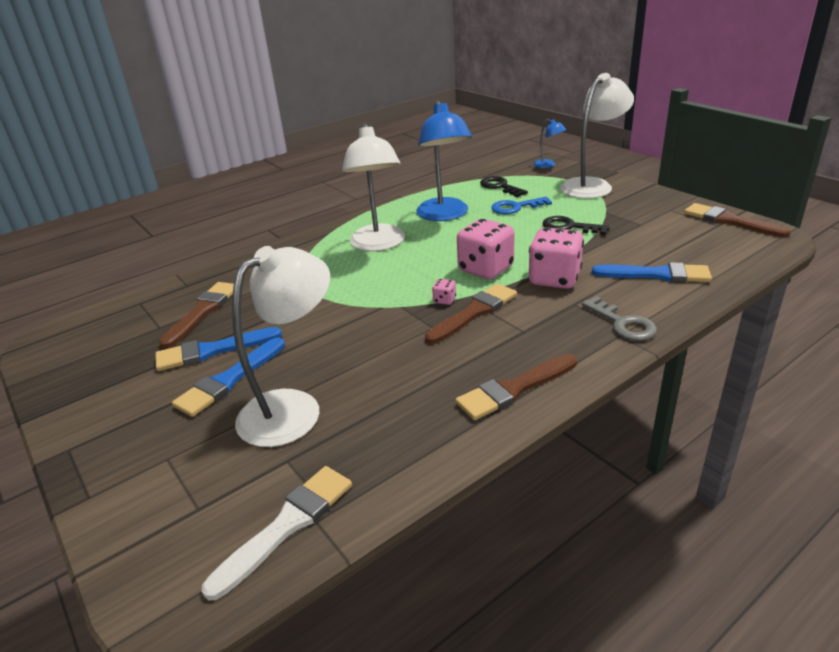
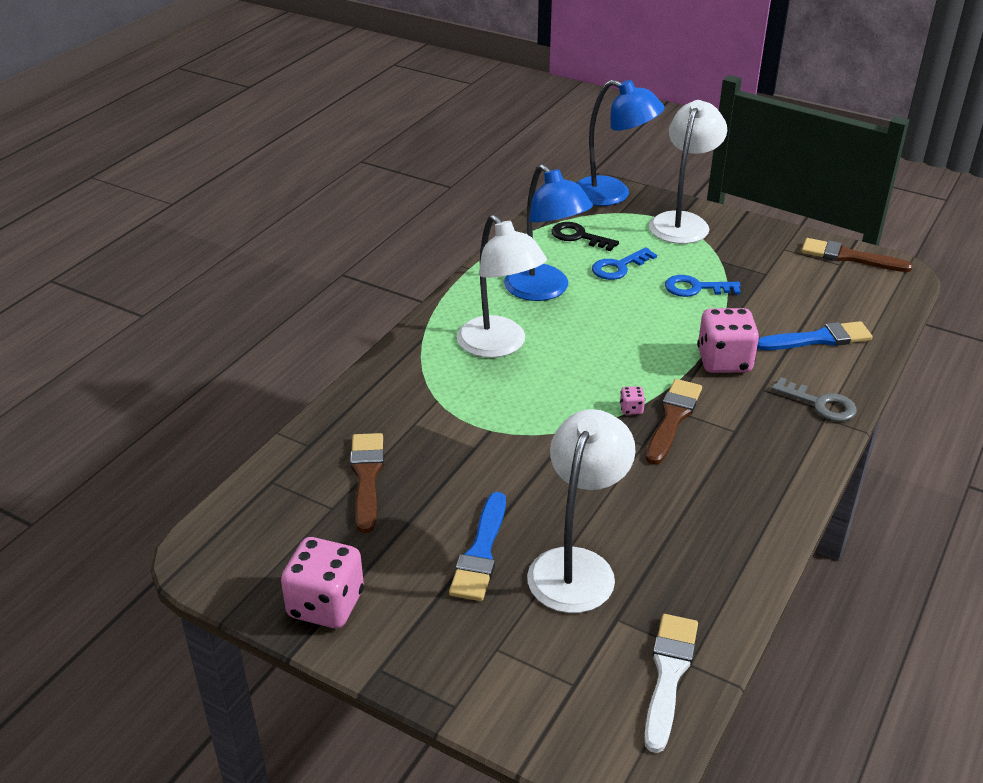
camera: 25 degrees left, 5 degrees up
blue brush [156,327,282,371] -> none
brown brush [455,354,577,420] -> none
pink dice [457,219,515,279] -> pink dice moved to [281,537,364,628]
blue lamp [533,119,566,168] -> blue lamp [576,80,664,206], size x2.10
black key [543,216,610,235] -> blue key [665,275,741,297]

